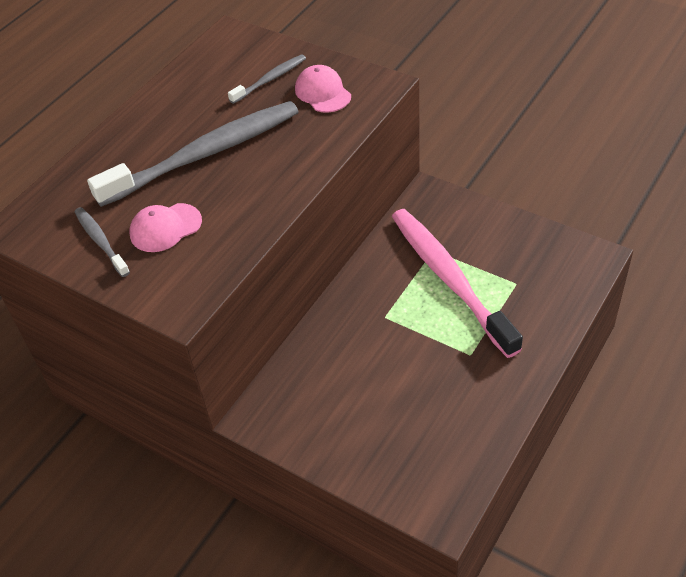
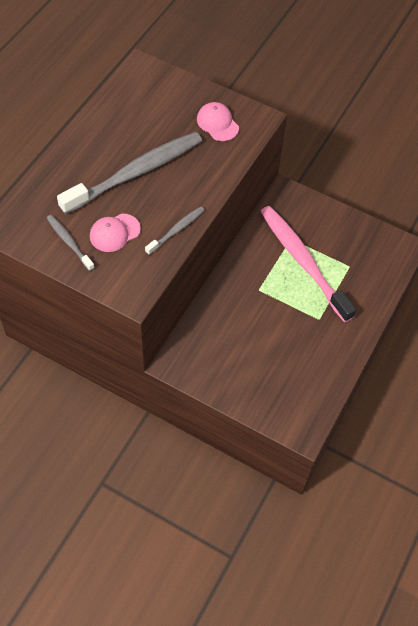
camera: 10 degrees left, 10 degrees up
grey toothbrush [228,54,306,104] -> grey toothbrush moved to [145,206,205,255]

